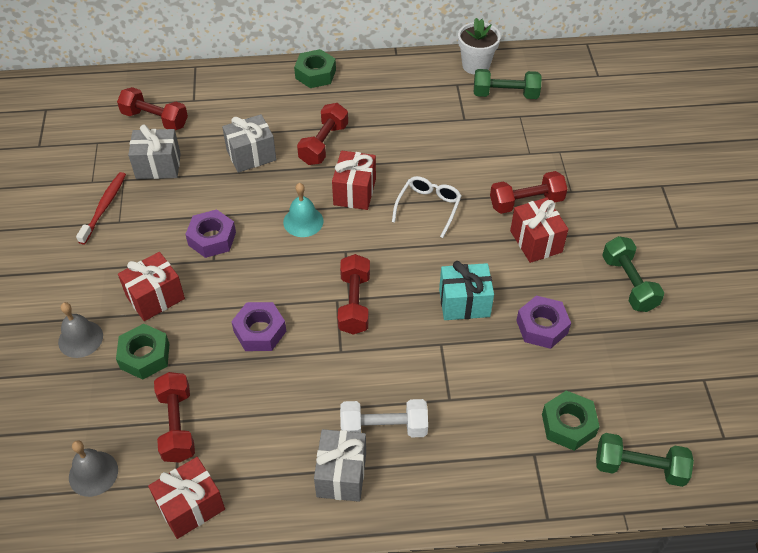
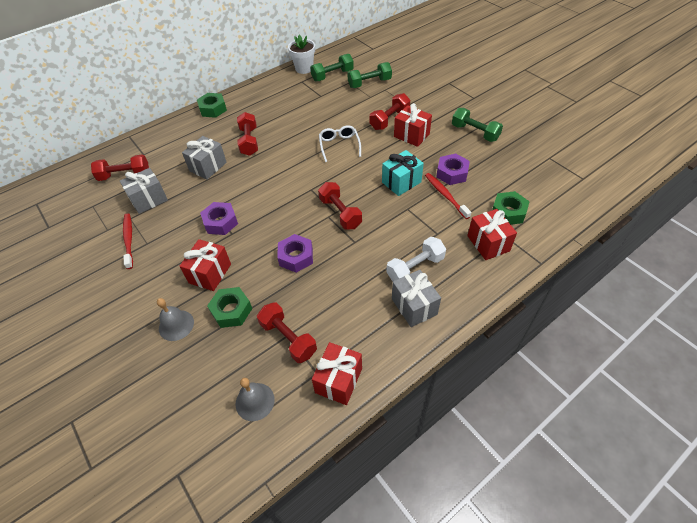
camera: 30 degrees left, 0 degrees up
turquoise bell [283,183,324,237] -> none
red gift [332,151,376,210] -> red gift moved to [467,209,517,260]
green dumbbell [596,433,694,487] -> green dumbbell moved to [347,62,392,88]
none -> red toothbrush [425,173,471,219]

